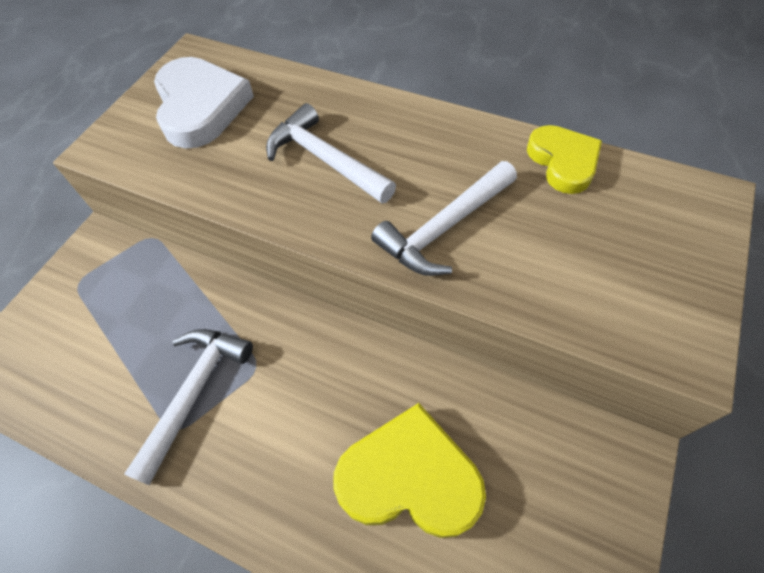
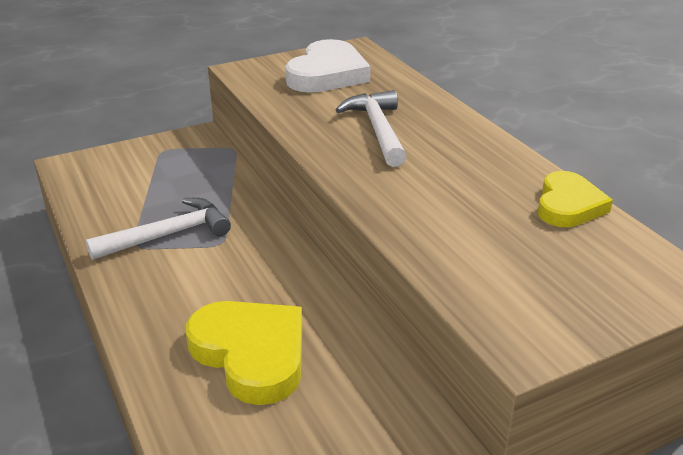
camera: 35 degrees right, 25 degrees down
white hammer [371,161,517,276] -> none

